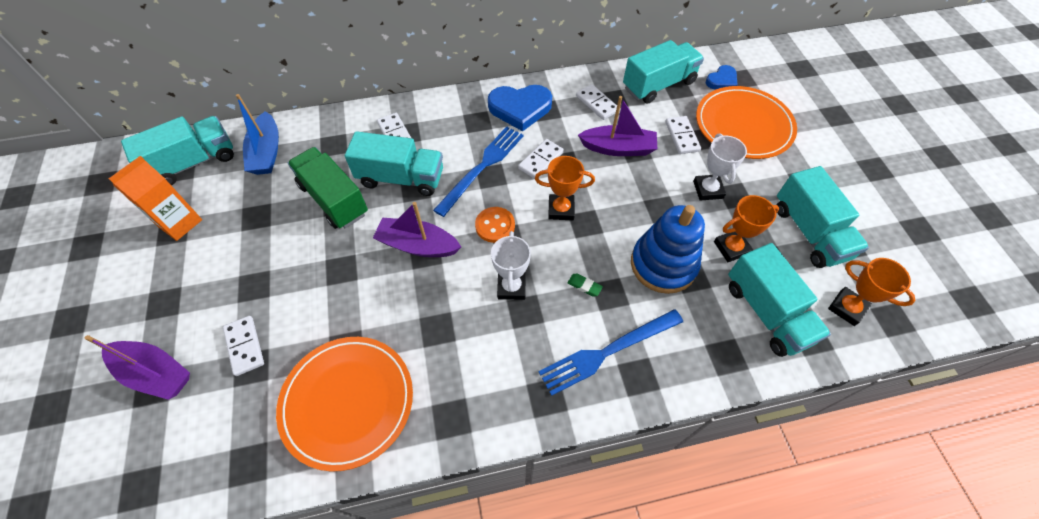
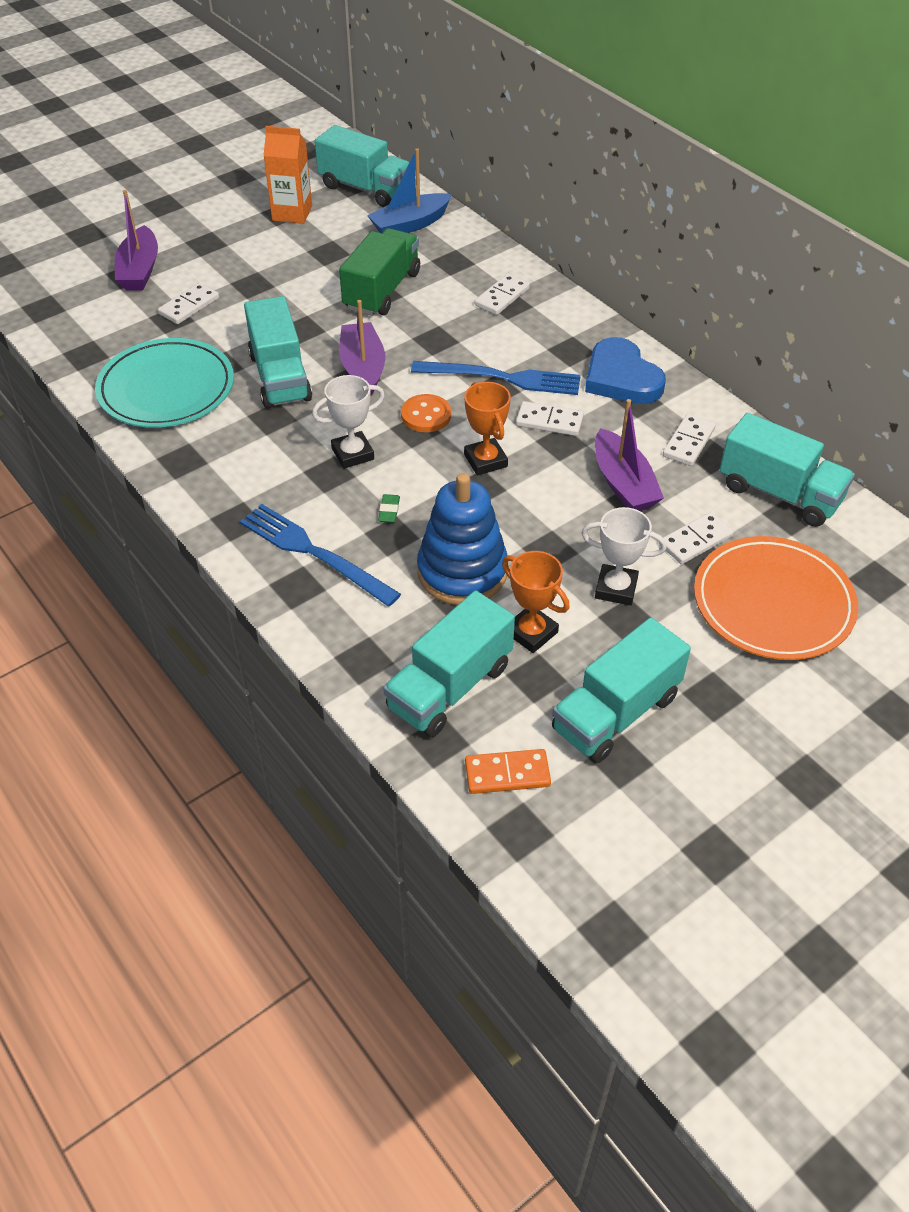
camera: 65 degrees right, 10 degrees down
orange plate [276,337,413,472] -> turquoise plate [95,338,234,428]
turquoise truck [345,131,443,196] -> turquoise truck moved to [244,296,312,409]
white trophy [693,133,747,201] -> white trophy turned 45 degrees clockwise [581,507,666,605]
blue heart [706,65,738,90] -> none
orange trophy [828,258,916,326] -> orange domino [465,749,551,794]

